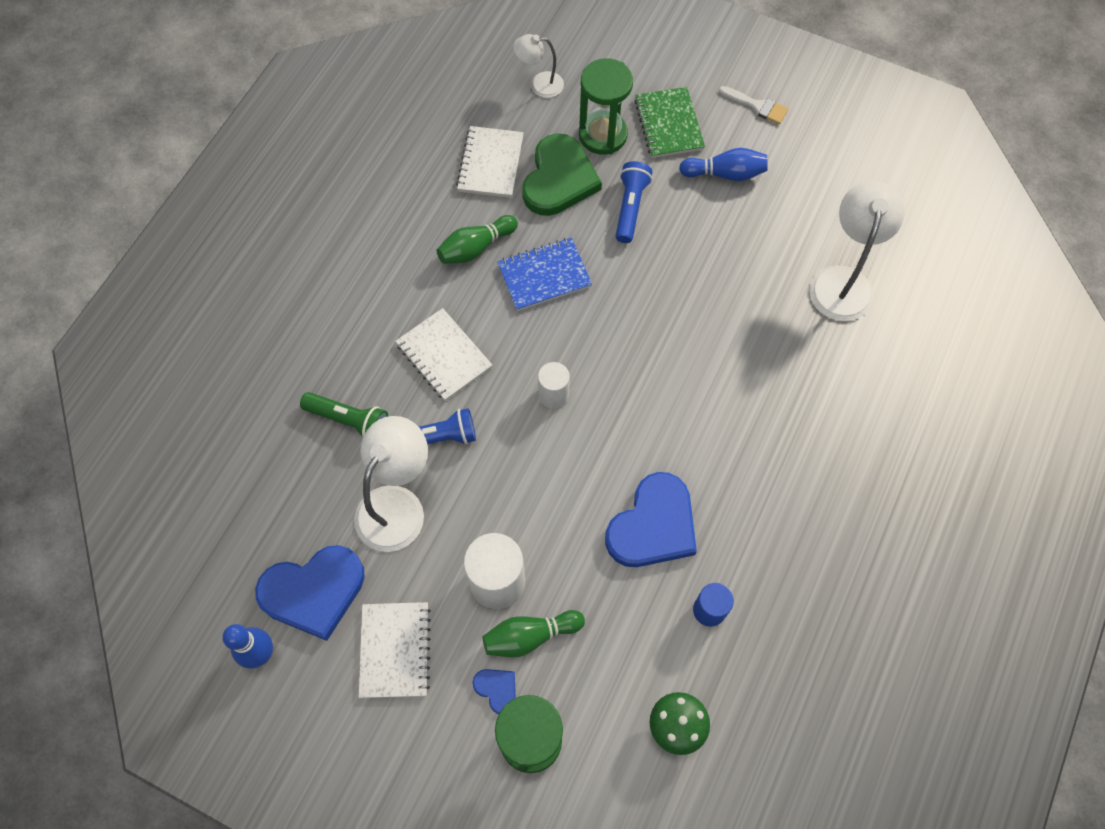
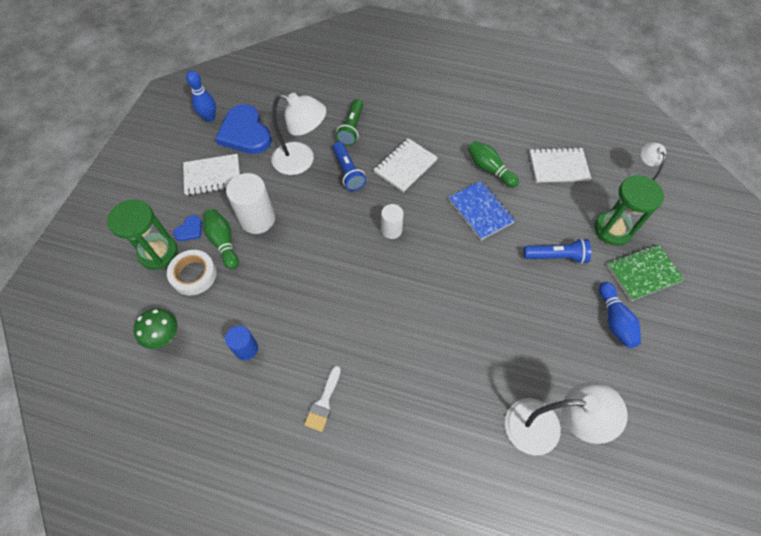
camera: 80 degrees right, 5 degrees down
green heart [522,133,602,216] -> none
blue heart [605,472,697,567] -> none
white brush [719,86,788,124] -> white brush moved to [304,366,341,432]
none -> white tape [167,250,217,295]

